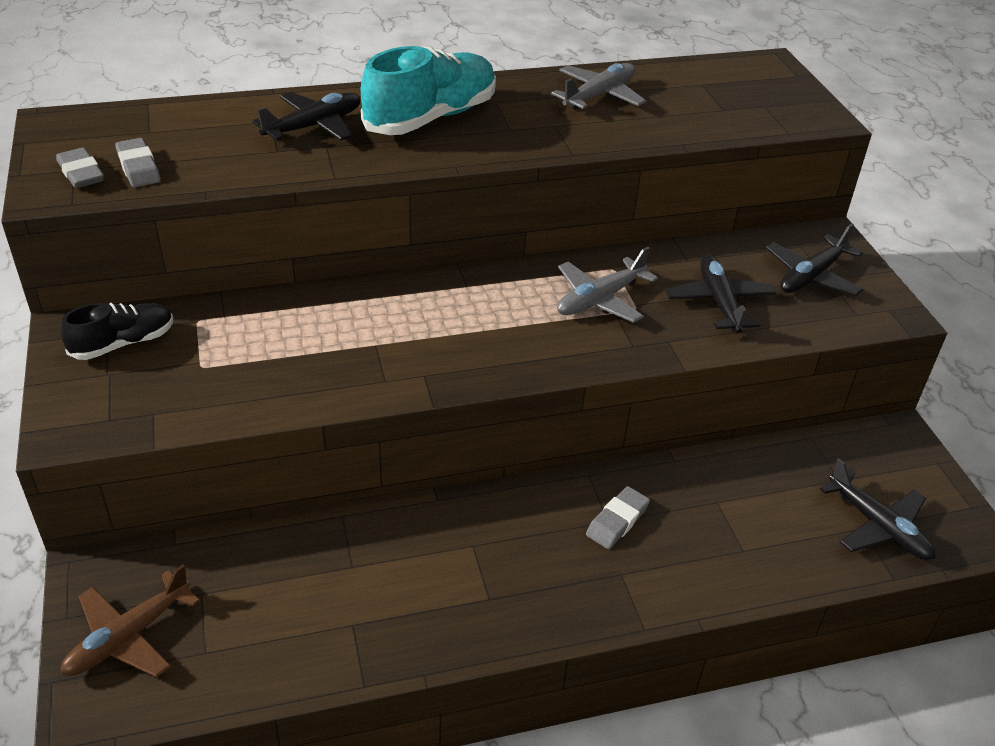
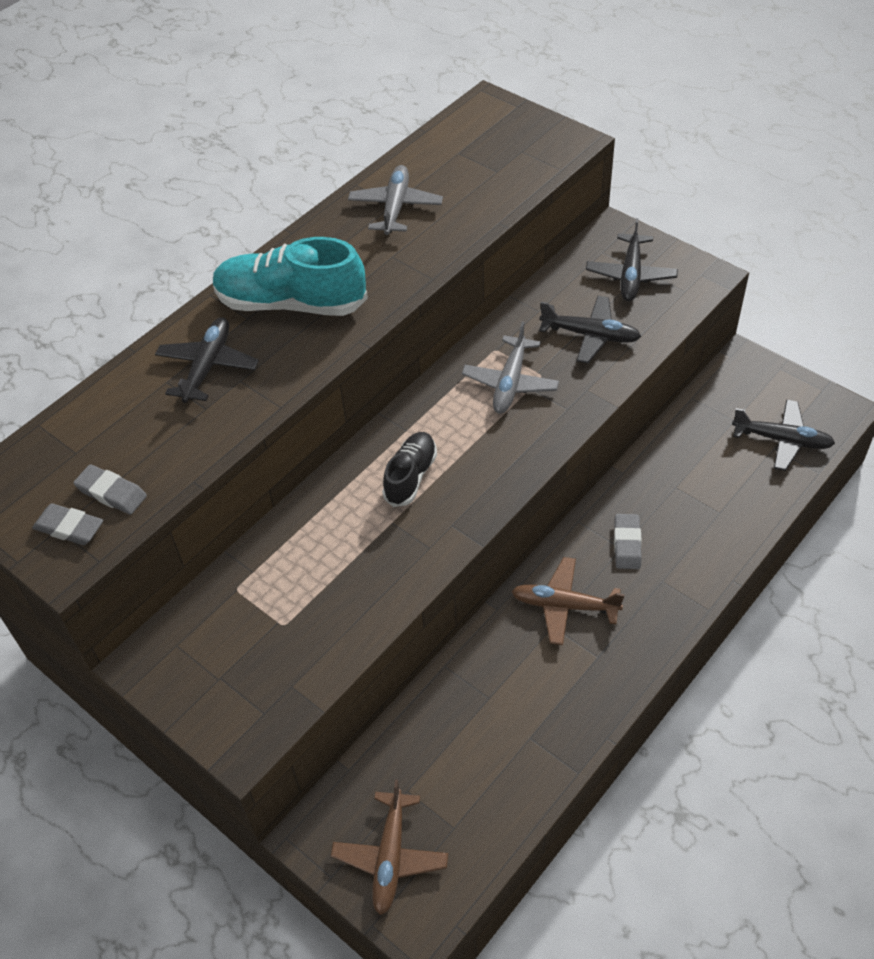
camera: 30 degrees left, 10 degrees up
black shoe [61,303,173,360] -> black shoe moved to [382,432,437,507]
turquoise shoe [361,46,496,135] -> turquoise shoe turned 90 degrees counterclockwise [213,237,368,316]
black plane [666,255,776,333] -> black plane turned 150 degrees clockwise [539,296,641,363]
none -> brown plane [511,557,625,645]

